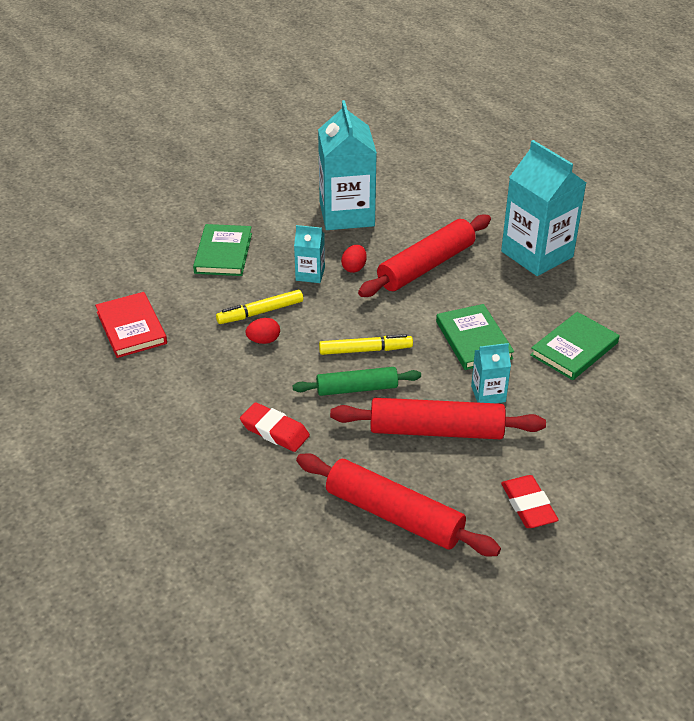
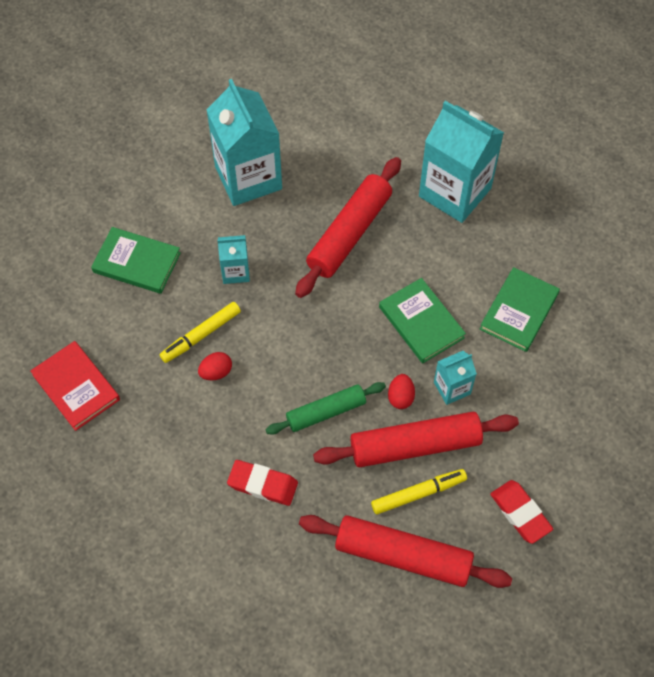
camera: 15 degrees left, 20 degrees up
green book [193,224,252,276] -> green book turned 60 degrees counterclockwise [91,227,181,294]
yellow marker [319,334,413,355] -> yellow marker moved to [371,469,467,515]
red egg [341,245,367,273] -> red egg moved to [388,374,415,409]

